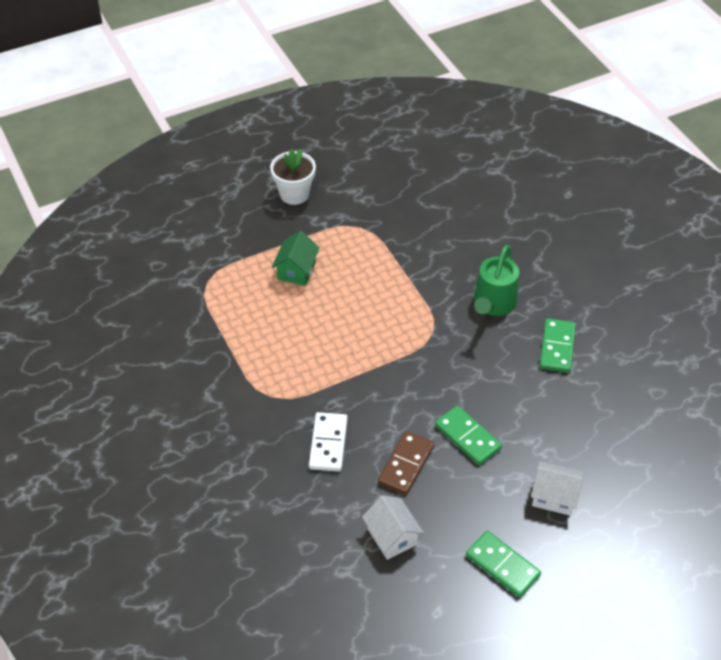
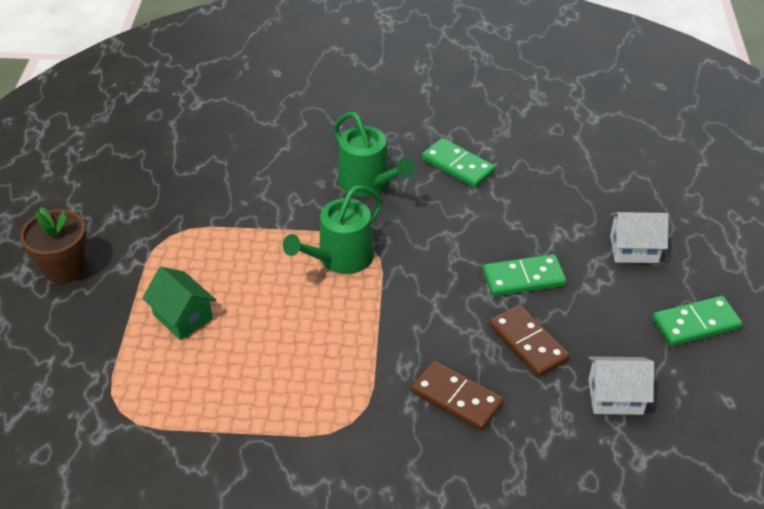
camera: 60 degrees left, 5 degrees down
white flower pot [270,149,316,205] -> brown flower pot [20,207,87,283]
white domino [309,412,348,472] -> brown domino [411,361,504,431]
white house [531,461,583,516] -> white house turned 45 degrees clockwise [610,212,669,263]
none -> green watering can [283,186,382,274]

